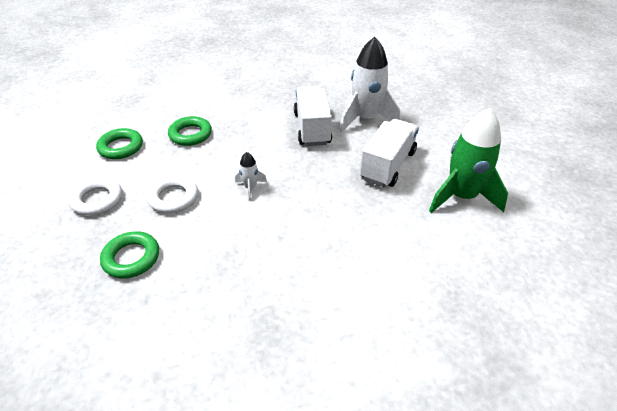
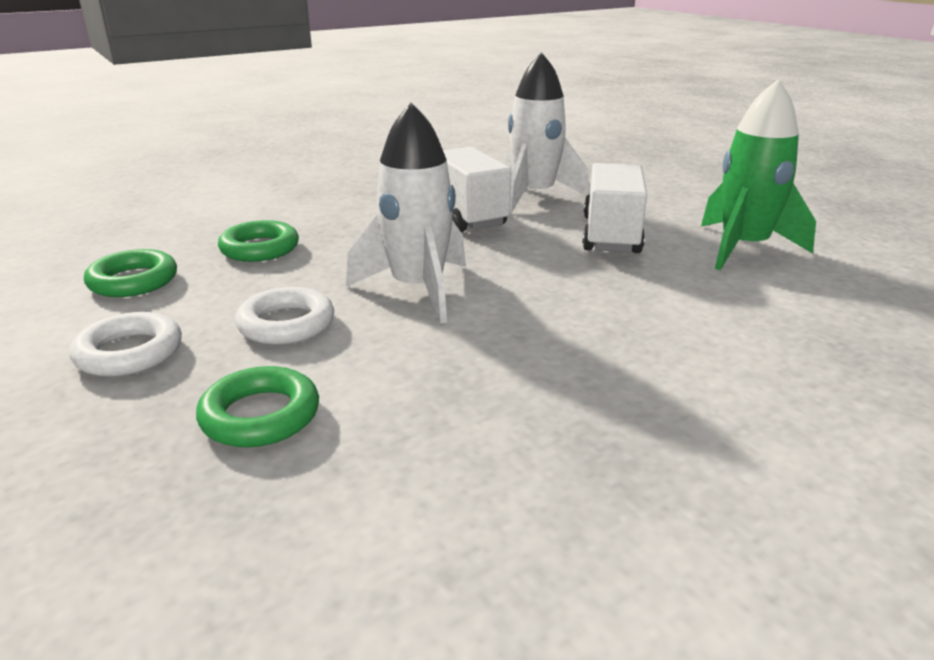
camera: 20 degrees left, 15 degrees down
white rocket [235,152,267,200] -> white rocket [346,102,466,323], size x2.24

